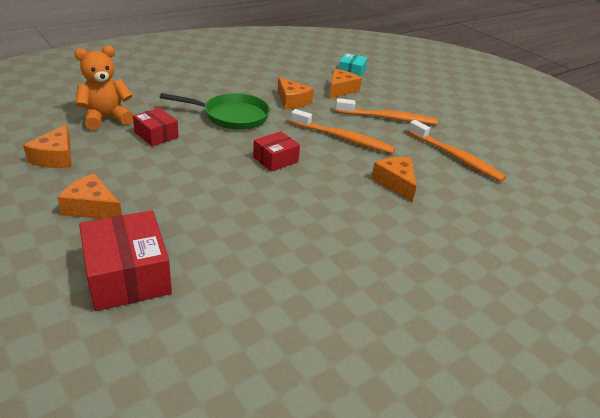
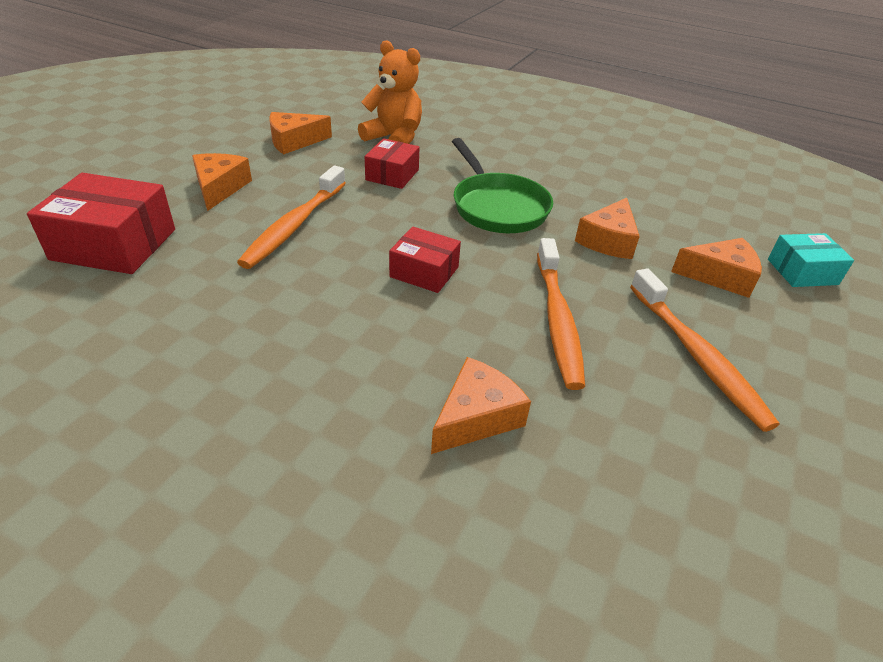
camera: 65 degrees right, 5 degrees up
red box [79,210,172,311] -> red box turned 60 degrees clockwise [27,173,175,274]
orange toothbrush [408,120,506,182] -> orange toothbrush moved to [237,166,346,269]

